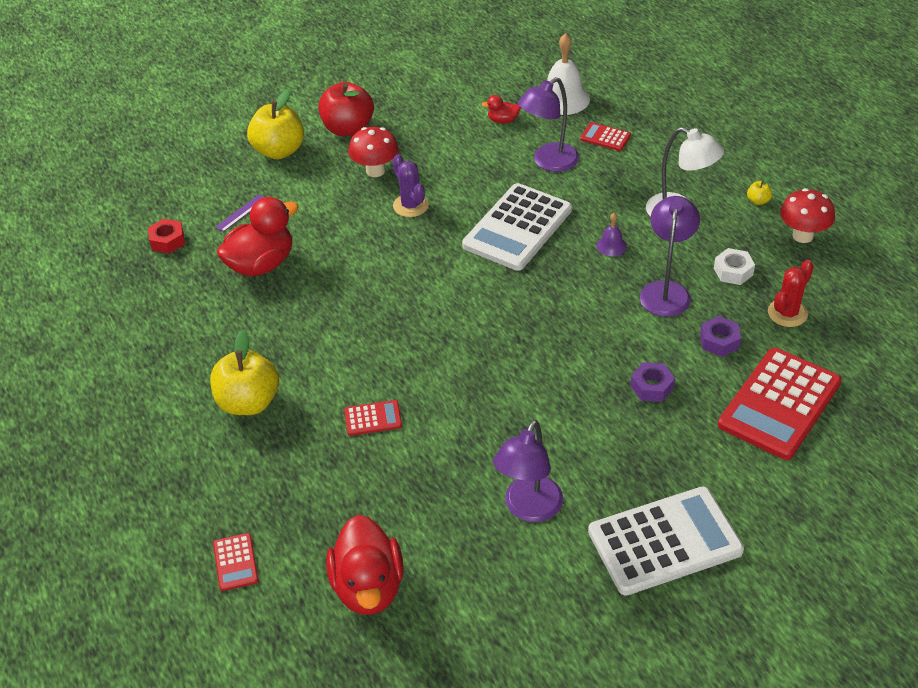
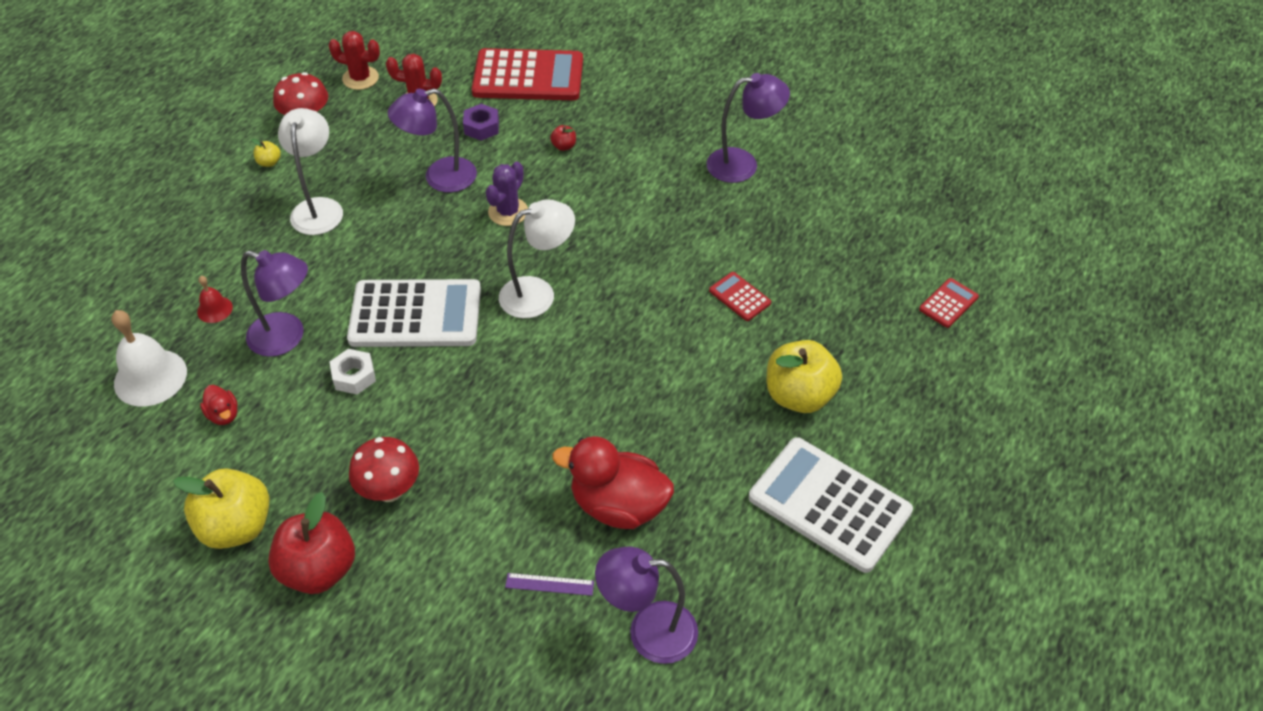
camera: 125 degrees left, 5 degrees up
red nut [148,219,185,254] -> purple lamp [595,547,698,664]
yellow apple [247,89,304,159] -> yellow apple moved to [173,468,269,549]
red duck [326,515,404,615] -> none
purple cactus [393,155,429,217] -> purple cactus moved to [486,162,528,226]
red calculator [580,122,631,151] -> red bell [197,276,233,323]
white calculator [588,487,744,596] -> white calculator moved to [749,437,913,573]
purple bell [597,213,627,256] -> none
purple nut [630,362,675,402] -> red apple [550,125,576,151]
white nut [714,248,755,285] -> white nut moved to [330,349,376,395]
none -> red cactus [329,31,380,90]
none -> white lamp [499,199,575,318]

